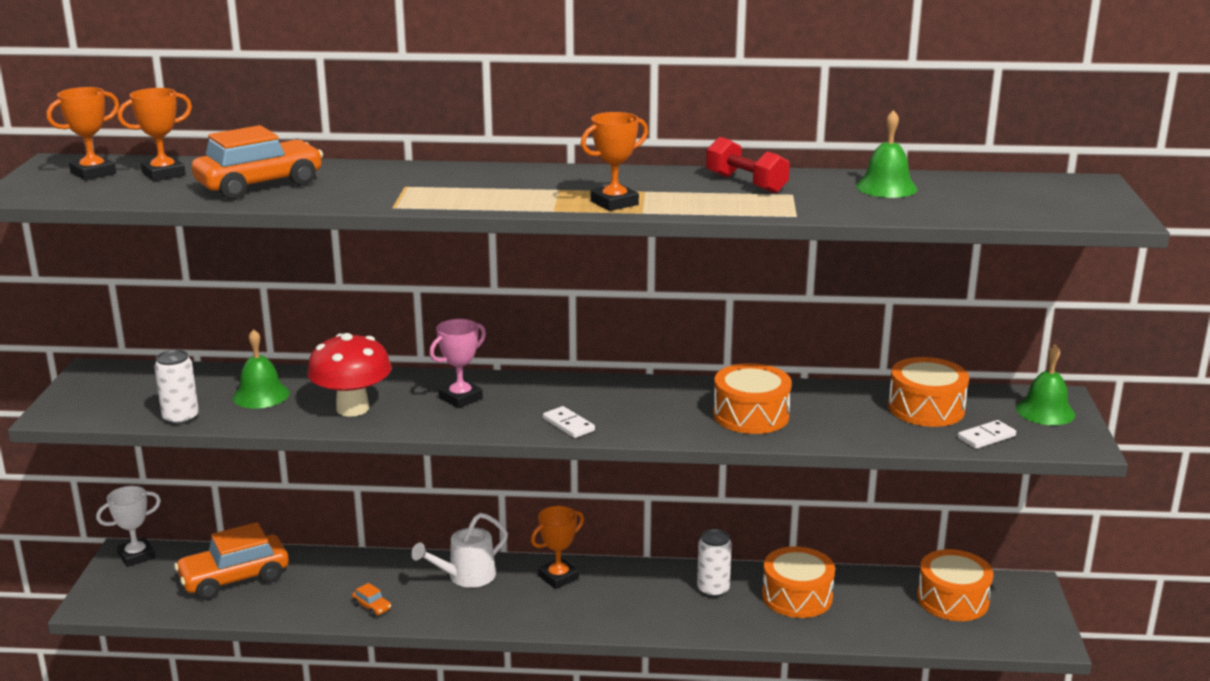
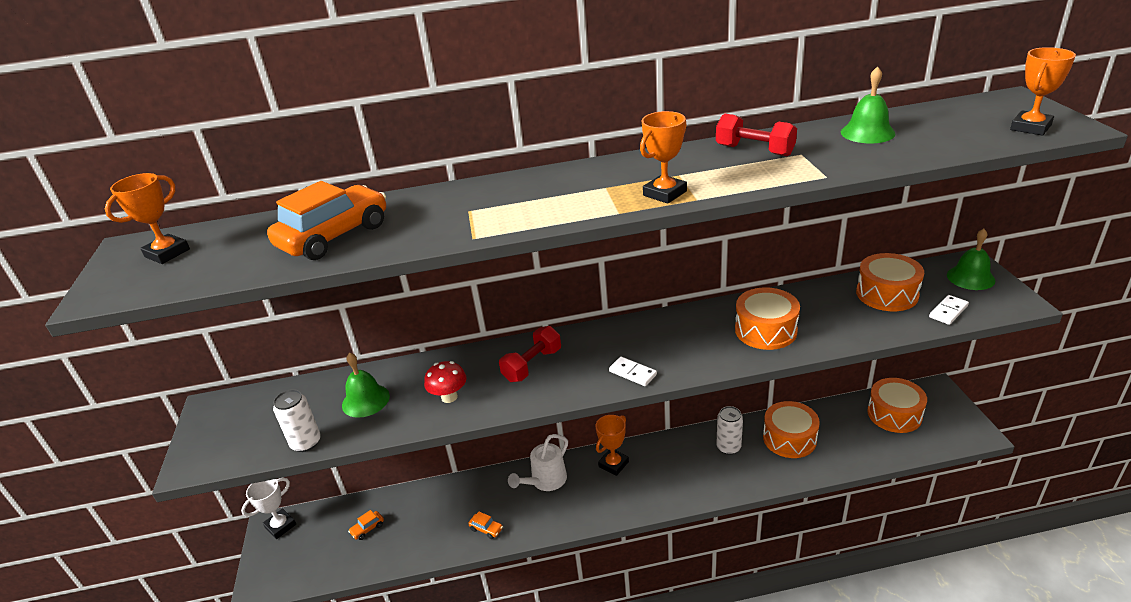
camera: 10 degrees left, 10 degrees up
orange trophy [117,88,192,181] -> orange trophy moved to [1010,47,1076,136]
orange car [174,522,289,600] -> orange car [348,510,384,540], size x0.40
red mushroom [307,333,391,417] -> red mushroom [424,361,467,403], size x0.60
pink trophy [429,319,486,408] -> red dumbbell [499,326,561,382]

